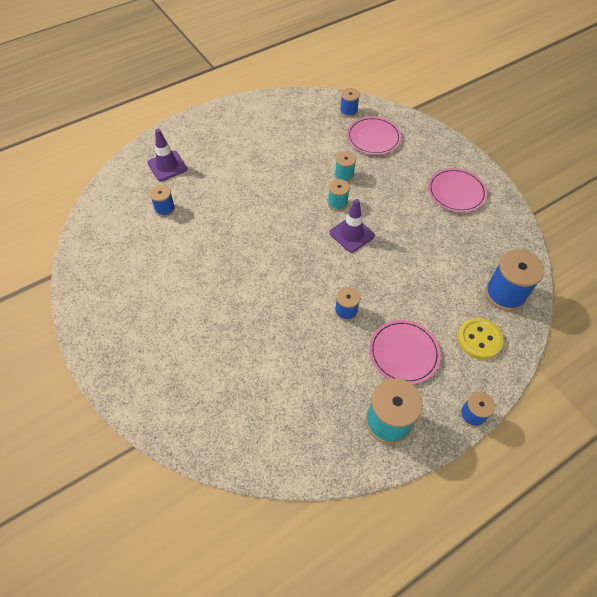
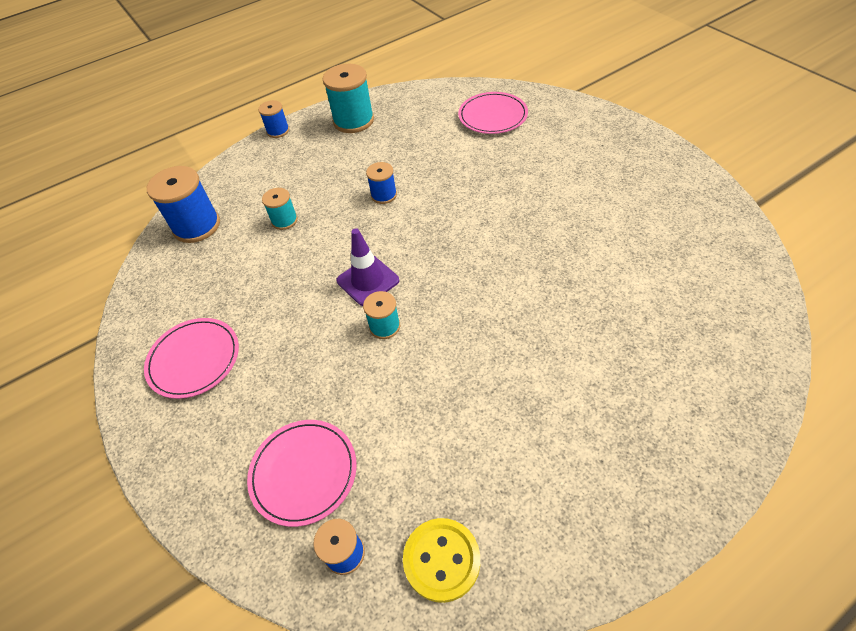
camera: 175 degrees left, 5 degrees down
purple traffic cone [147,129,187,181] -> none
blue spool [149,185,175,217] -> none
turquoise spool [335,151,356,182] -> turquoise spool moved to [262,188,298,230]
pink plate [369,320,441,384] -> pink plate moved to [458,92,528,134]
yellow button [457,318,504,359] -> yellow button moved to [403,518,480,603]

